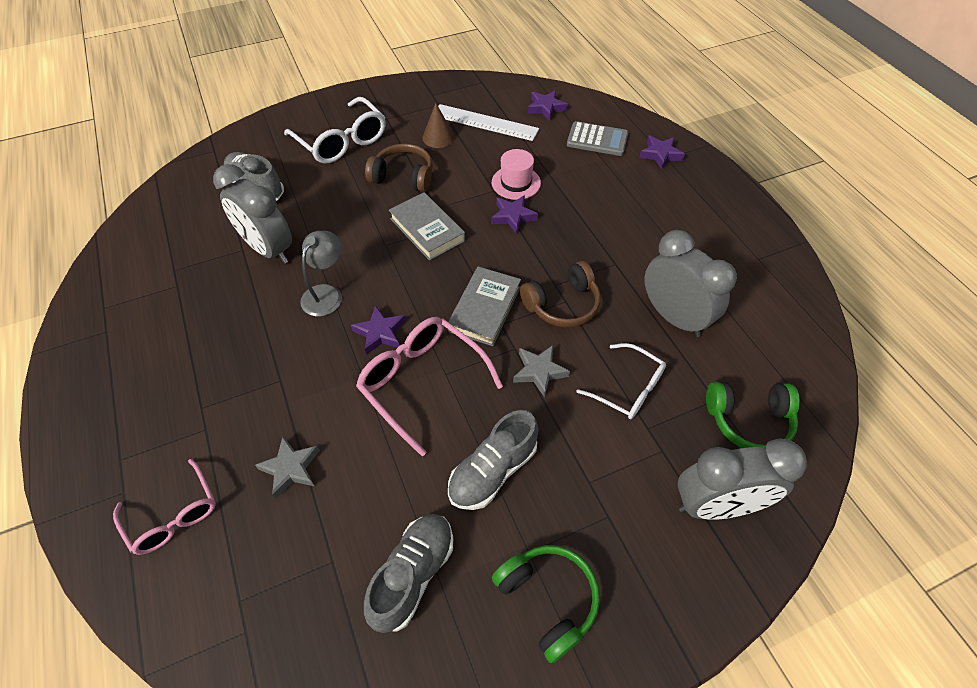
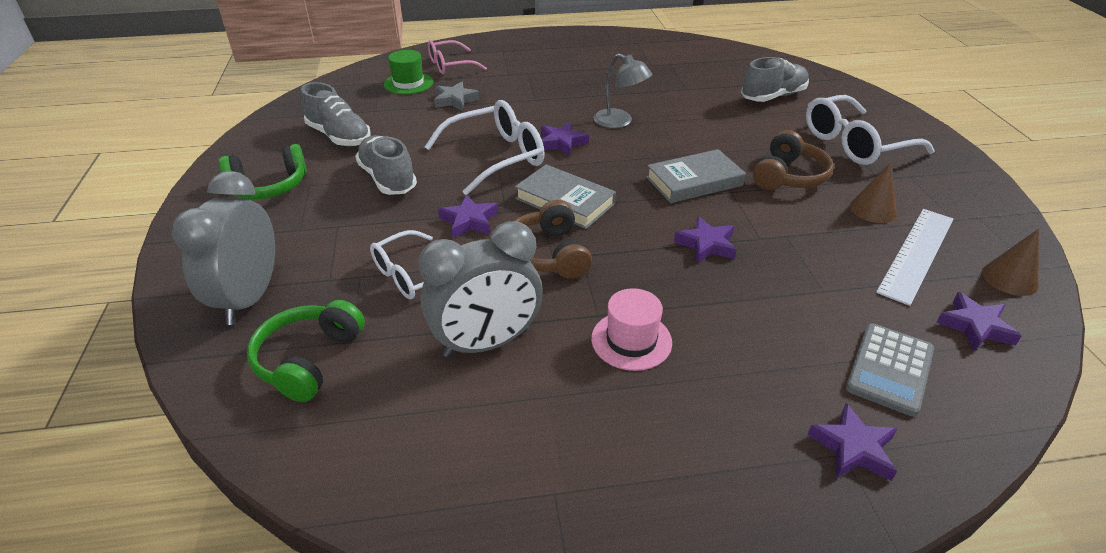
camera: 105 degrees right, 15 degrees down
grey clock [213,164,292,264] -> none
pink glasses [356,317,503,456] -> white glasses [425,100,545,195]
pink hat [492,149,541,200] -> pink hat moved to [591,288,672,371]
grey star [513,345,570,397] -> purple star [438,195,498,238]
none -> green hat [384,50,433,94]
none -> brown cone [982,229,1039,296]

